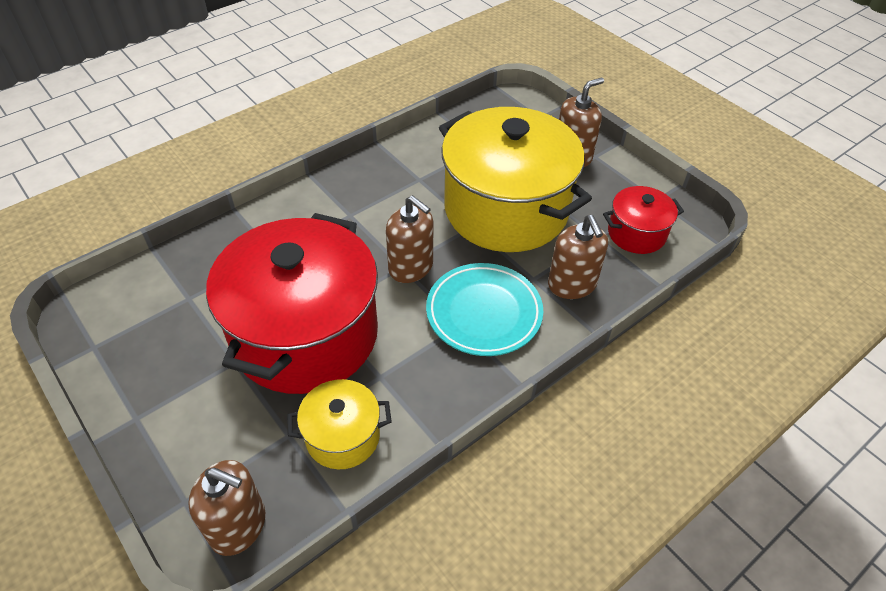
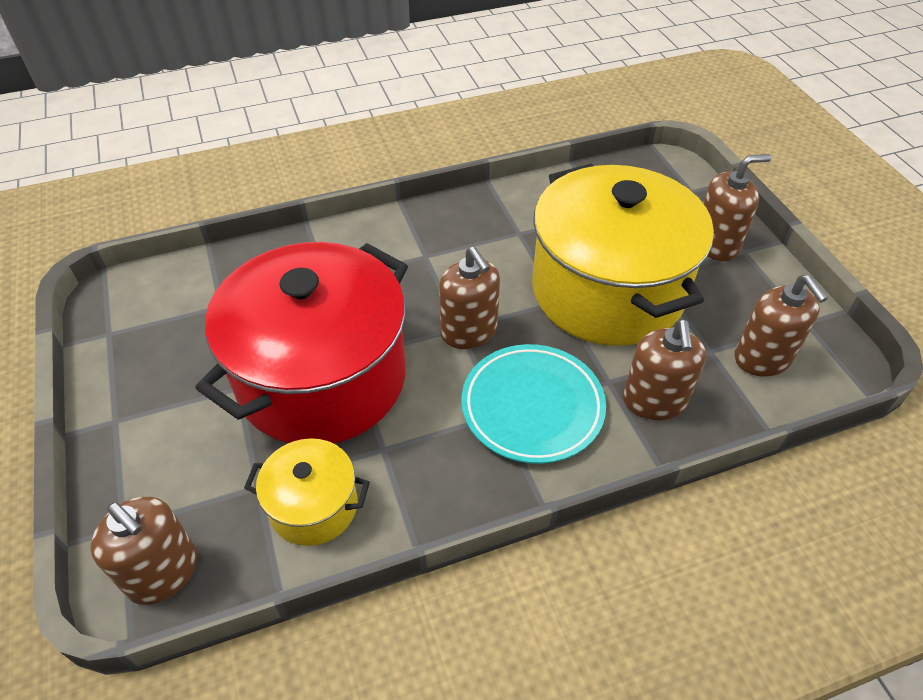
camera: 20 degrees right, 0 degrees up
red pot [603,186,684,254] -> brown soap dispenser [735,275,828,377]

